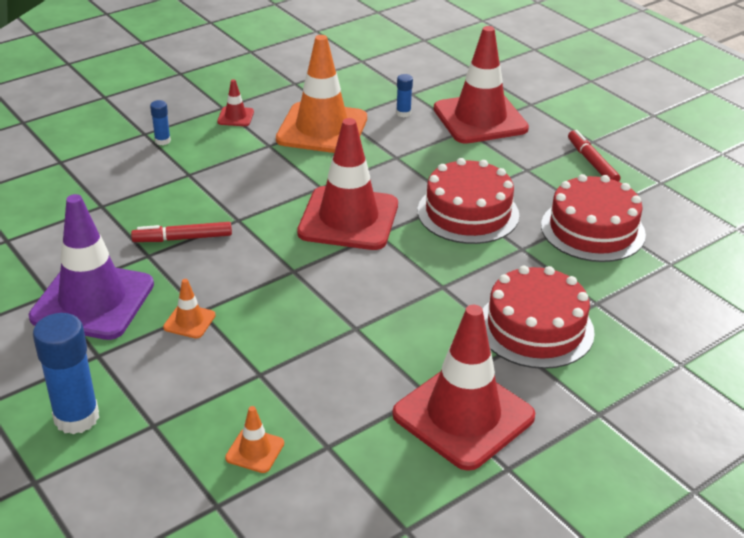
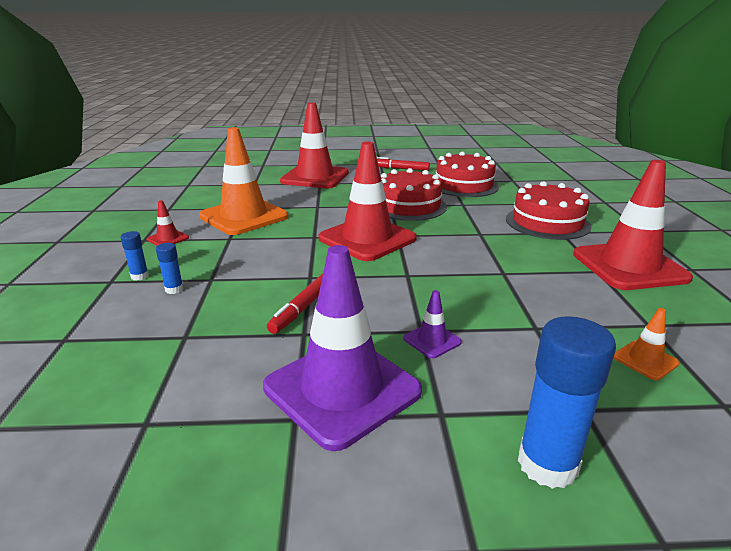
camera: 55 degrees left, 10 degrees down
orange traffic cone [163,279,216,339] -> purple traffic cone [403,290,462,358]
blue glue stick [396,74,413,117] -> blue glue stick moved to [156,243,183,294]

